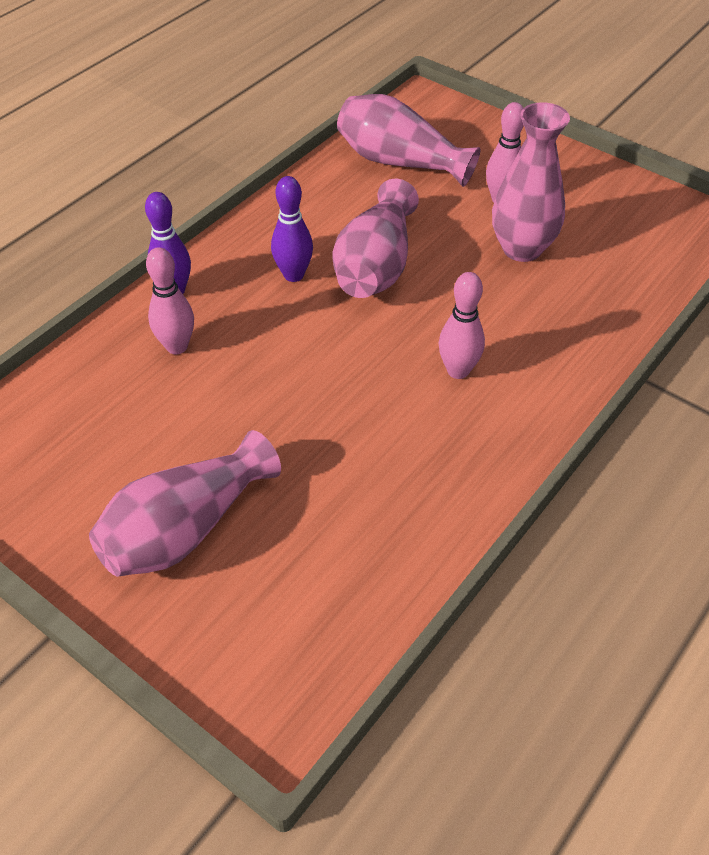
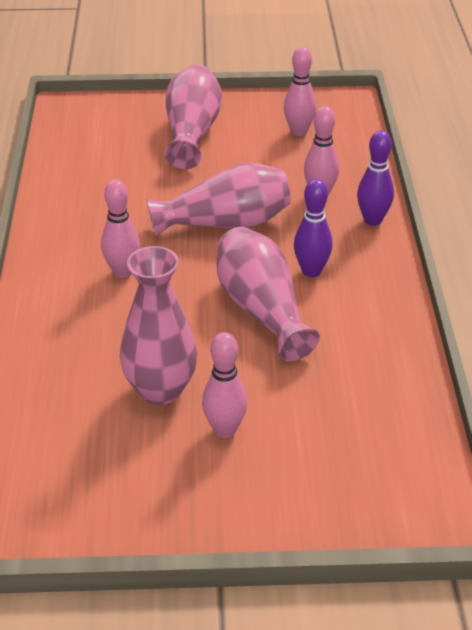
camera: 140 degrees right, 10 degrees down
pink vase [337,94,481,187] -> pink vase moved to [146,163,291,237]
none -> pink bowling pin [284,47,316,136]

